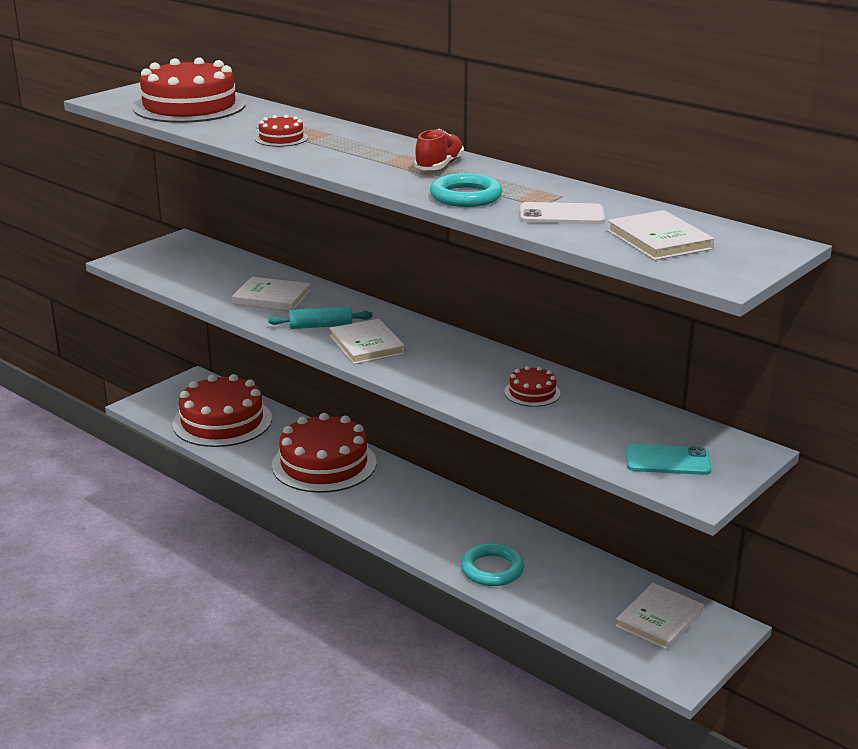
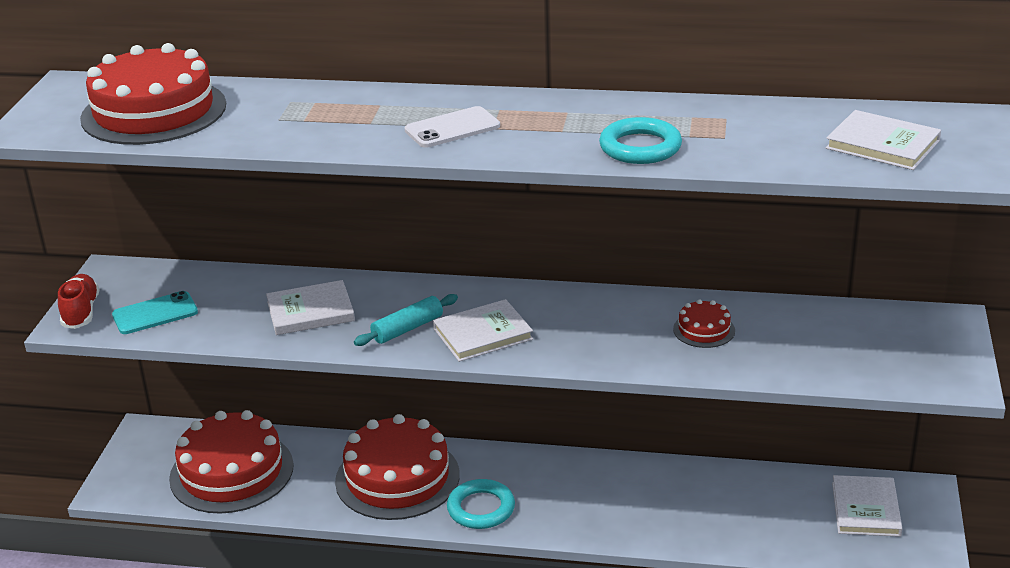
camera: 30 degrees left, 5 degrees up
red cake [255,115,308,147] -> none
white book [329,319,405,364] -> white book turned 60 degrees counterclockwise [433,299,533,362]
red shoe [414,129,464,170] -> red shoe moved to [58,274,99,329]
turquoise ring [461,543,524,586] -> turquoise ring moved to [447,479,515,529]
white phone [520,202,605,224] -> white phone moved to [405,106,500,148]
turquoise phone [626,444,711,475] -> turquoise phone moved to [112,291,198,334]

